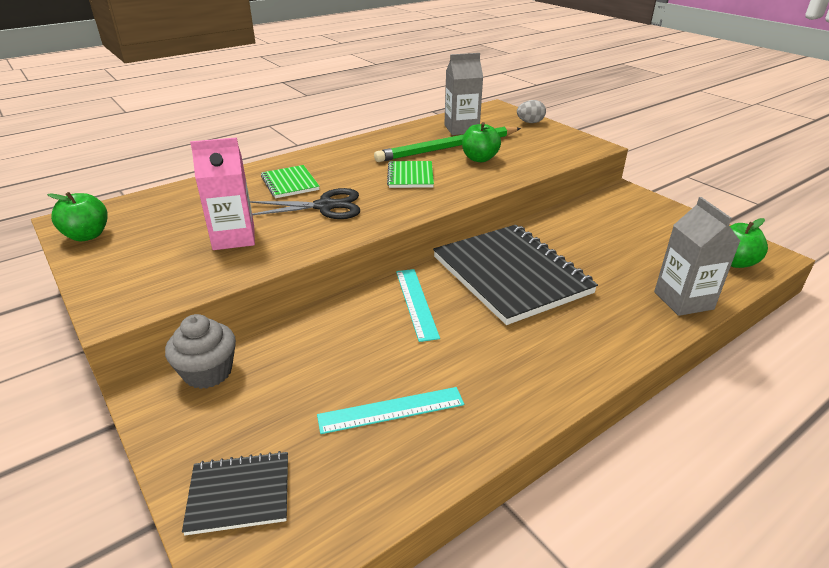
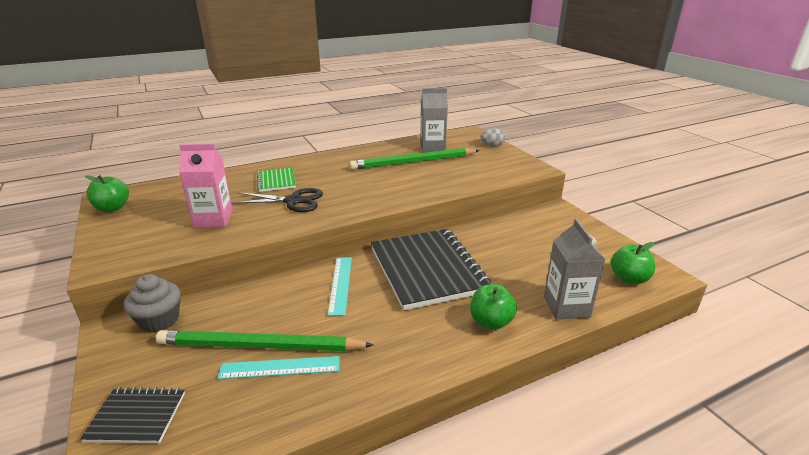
camera: 10 degrees right, 5 degrees down
green notebook [387,161,434,188] -> none
green apple [462,122,501,162] -> green apple moved to [470,284,517,330]
none -> green pencil [156,330,373,351]

